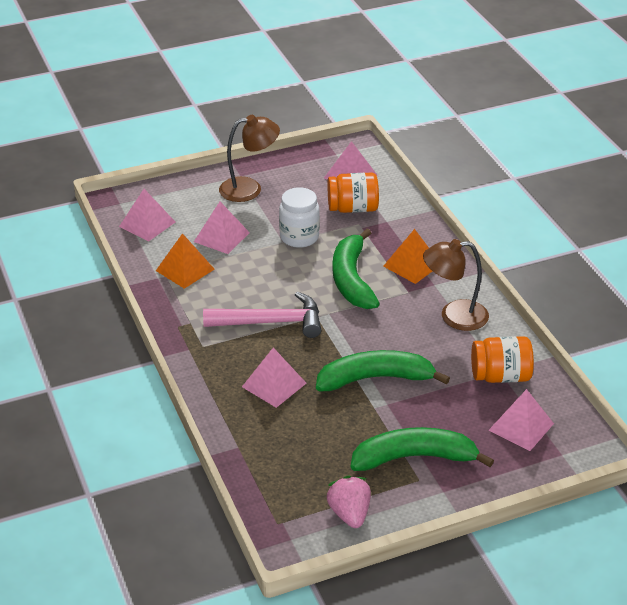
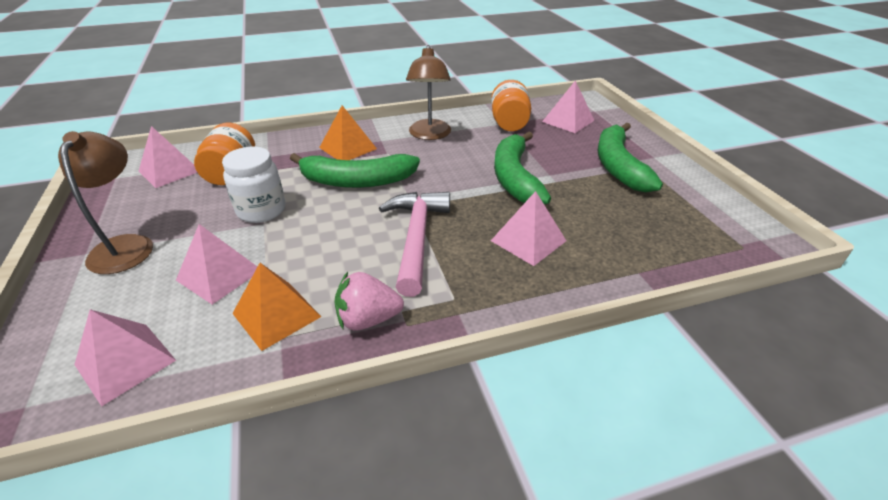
camera: 85 degrees left, 0 degrees up
pink strawberry [327,476,371,528] -> pink strawberry moved to [334,272,404,331]

